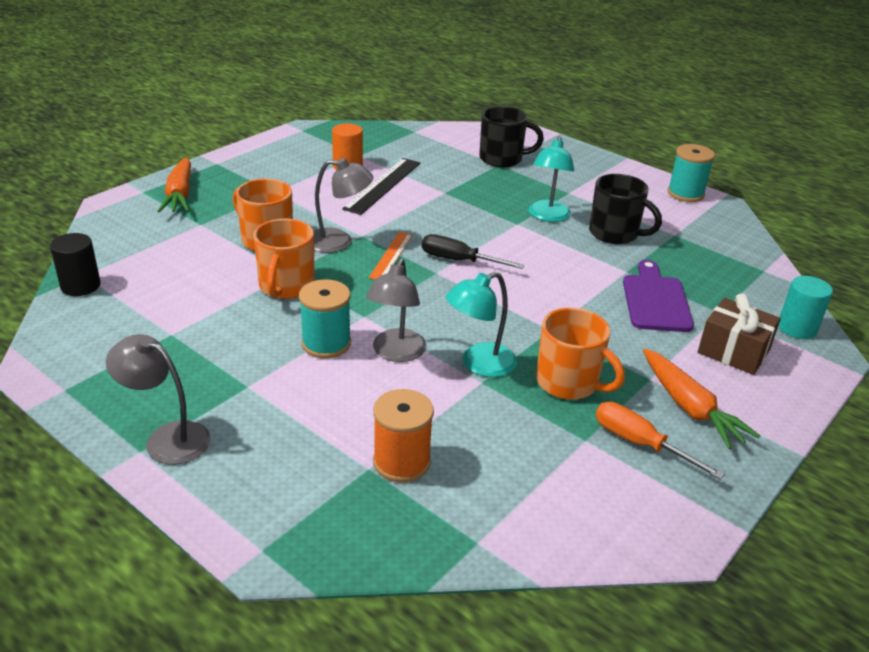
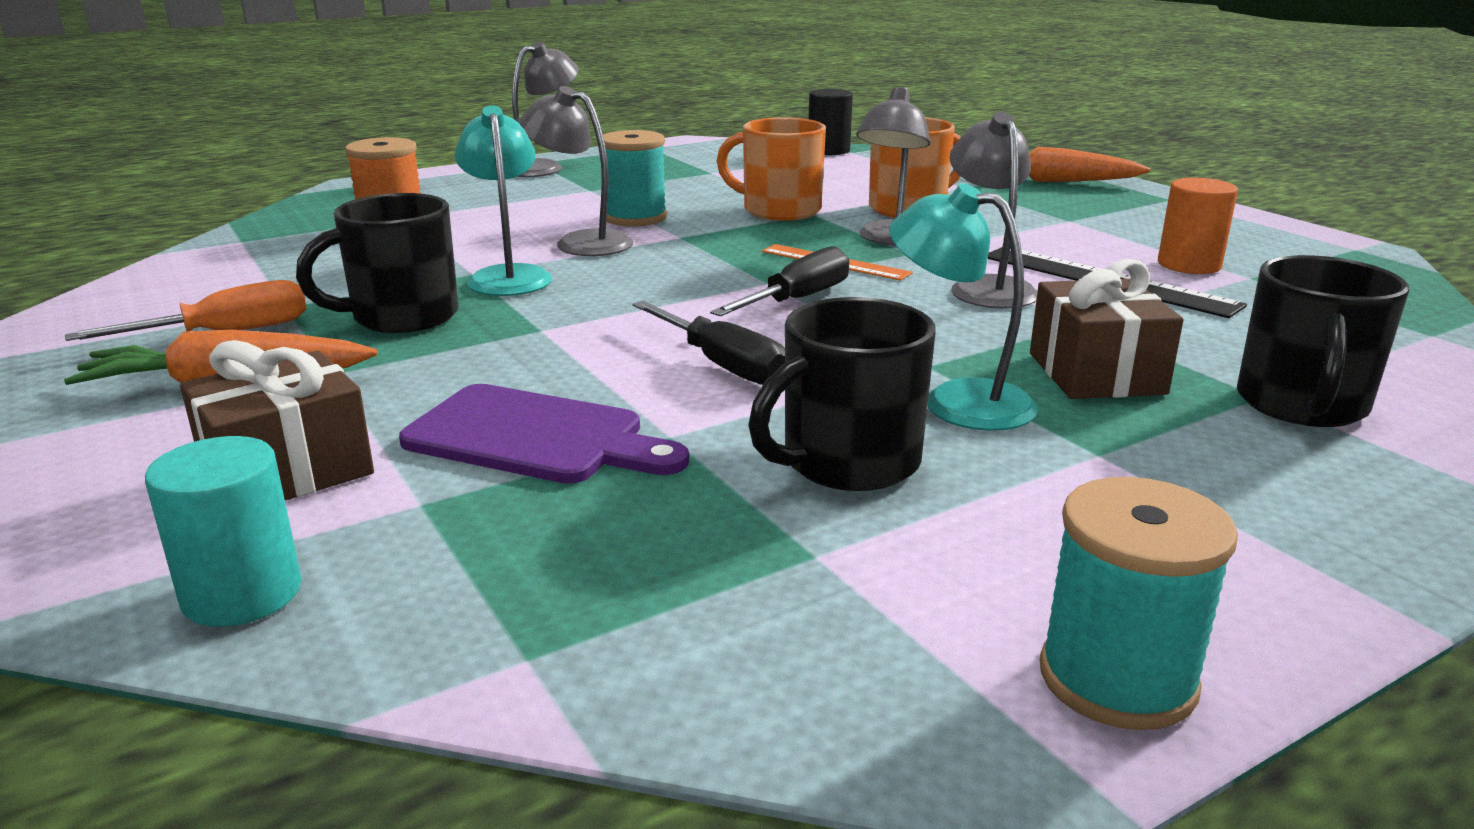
camera: 110 degrees right, 10 degrees down
orange mug [536,308,625,400] -> black mug [296,193,458,333]
none -> black screwdriver [632,301,785,385]
none -> grey lamp [949,112,1038,308]
none -> brown gift [1030,259,1183,399]

